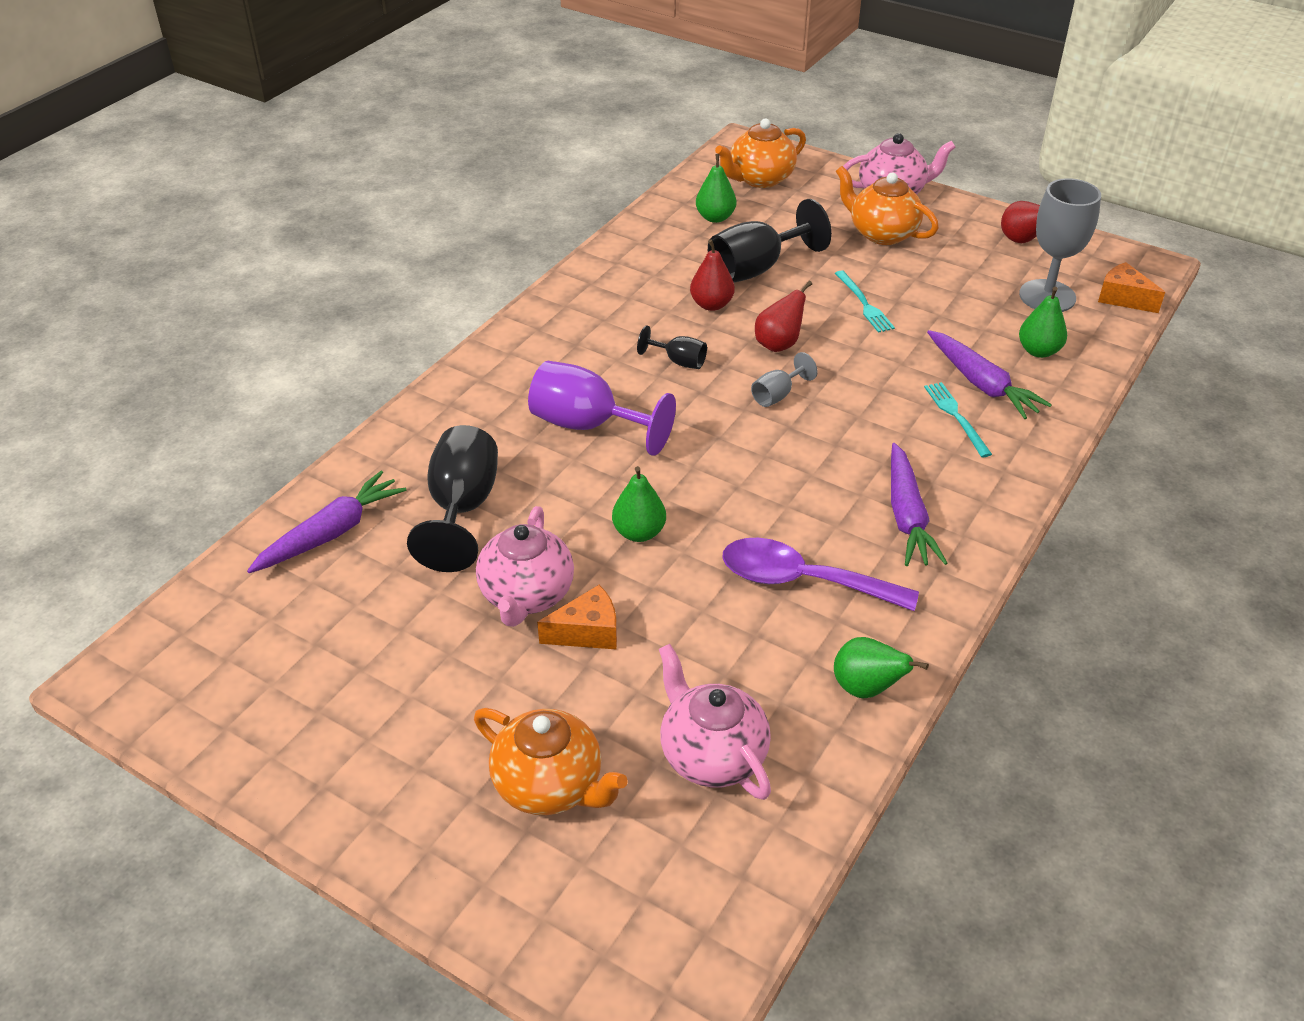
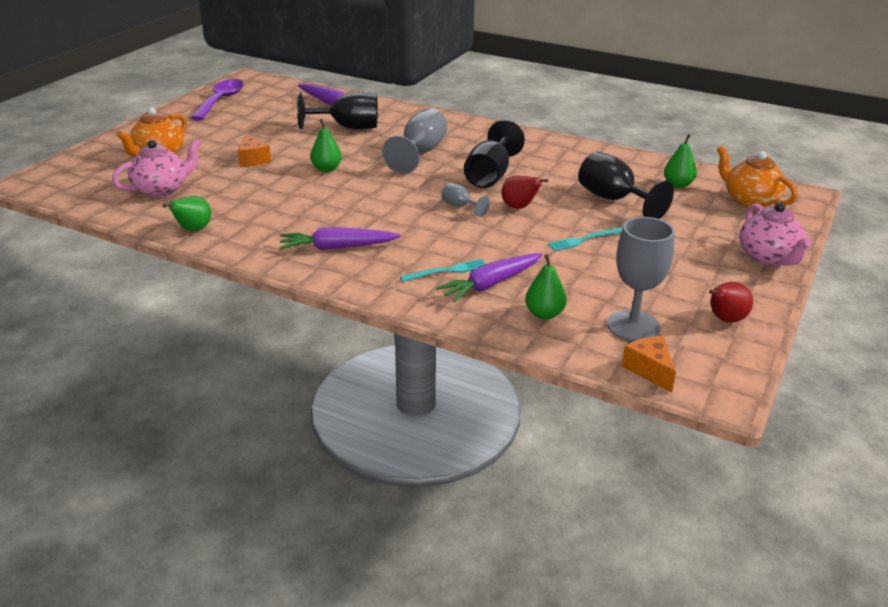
camera: 85 degrees right, 10 degrees down
pink teapot [476,506,574,627] -> none
purple goblet [528,361,676,456] -> grey goblet [382,108,447,174]
black goblet [637,325,707,369] -> black goblet [464,120,525,188], size x1.97
red pear [690,239,735,311] -> none
purple spoon [722,538,919,611] -> purple spoon moved to [191,79,244,120]
orange teapot [836,166,939,245] -> none
orange cheese [1098,262,1165,313] -> orange cheese turned 60 degrees counterclockwise [622,336,676,393]

